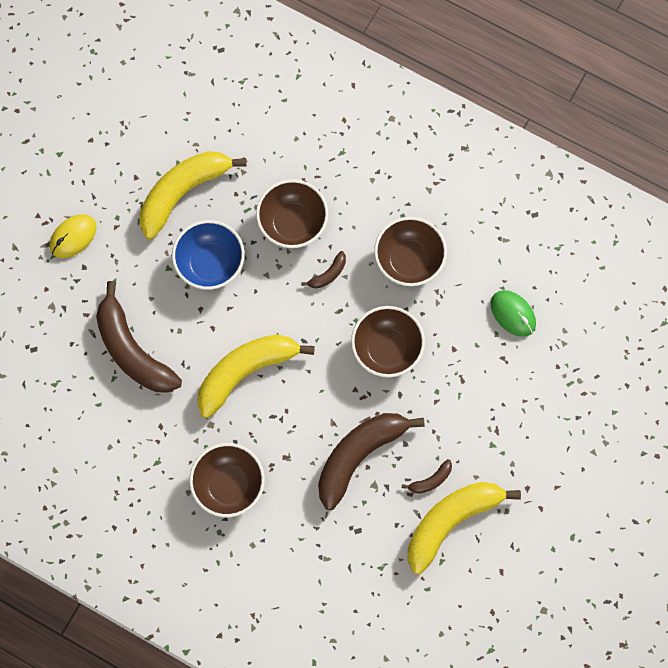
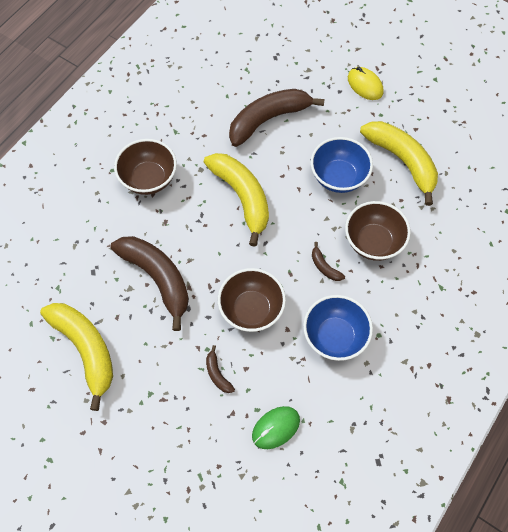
camera: 95 degrees right, 10 degrees down
brown bowl [374,217,447,286] -> blue bowl [303,295,373,361]
brown banana [402,459,452,494] -> brown banana moved to [206,345,235,393]

